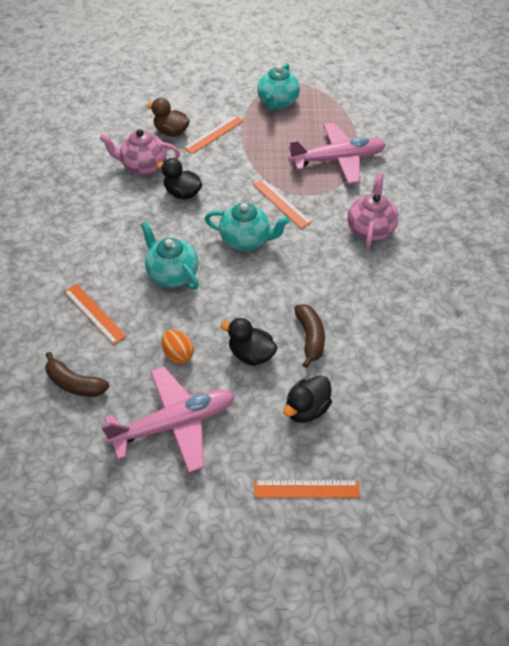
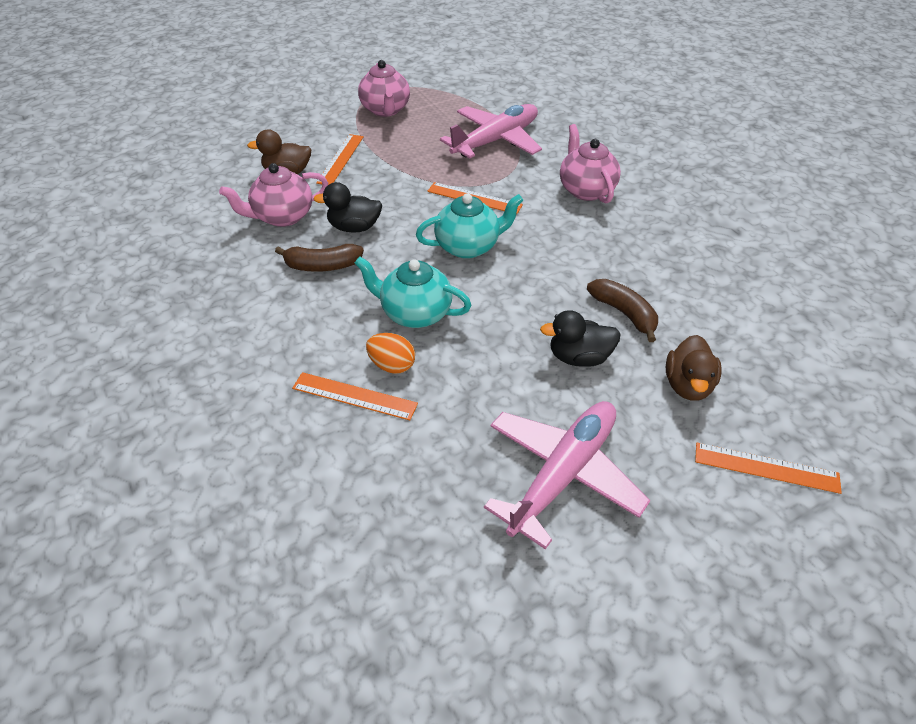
camera: 30 degrees left, 5 degrees down
brown banana [45,352,109,397] -> brown banana moved to [275,244,364,272]
orange egg [162,329,194,364] -> orange egg moved to [366,333,415,374]
orange ruler [254,480,360,498] -> orange ruler turned 45 degrees clockwise [695,443,842,494]
turquoise teapot [257,63,300,110] -> pink teapot [358,60,410,117]
black duck [283,375,332,423] -> brown duck [666,335,722,401]

